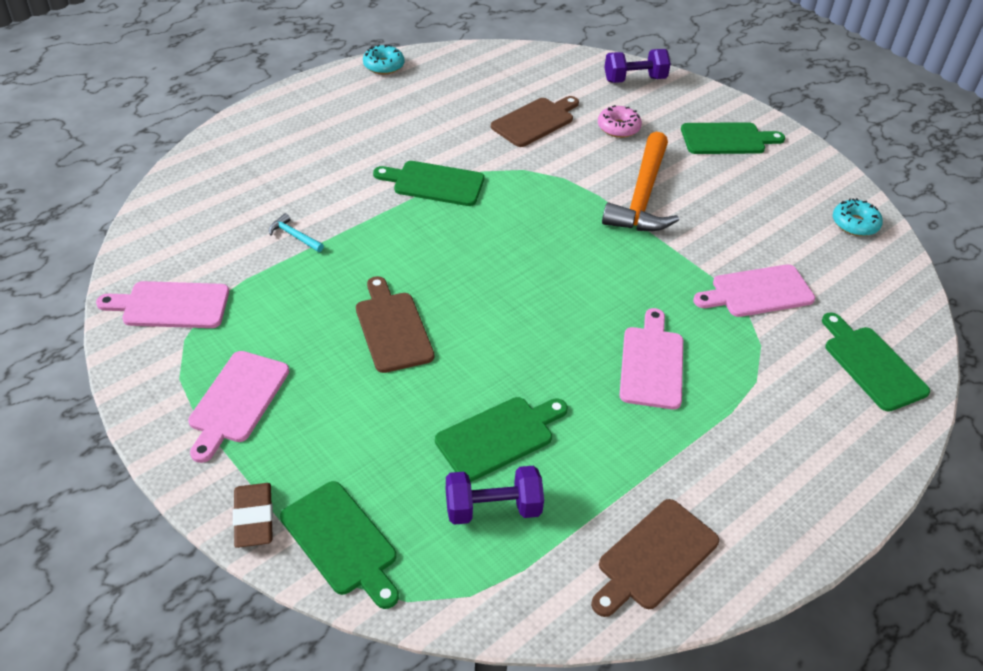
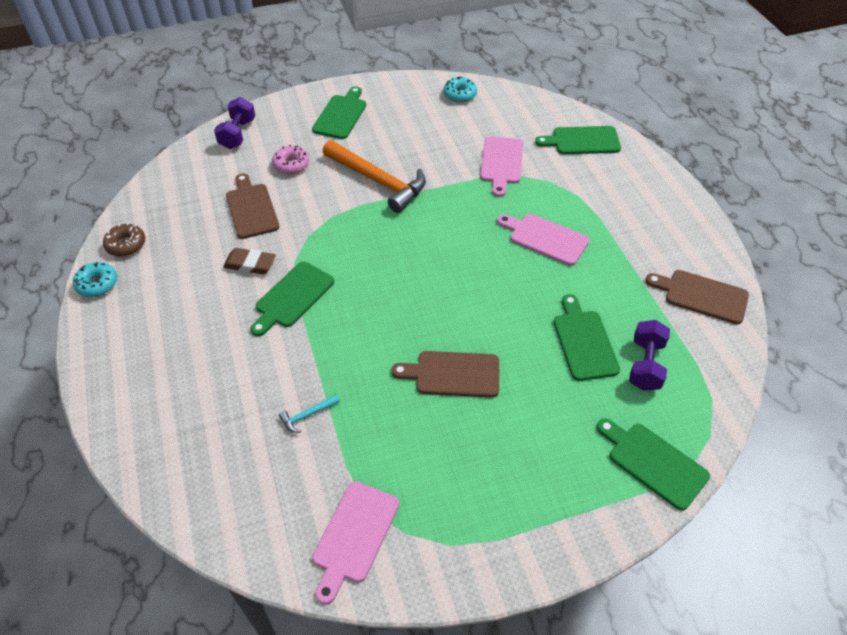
camera: 65 degrees left, 5 degrees up
pink cutting board [188,351,289,463] -> none
brown eraser [233,483,273,548] -> brown eraser moved to [223,248,276,274]
green cutting board [280,481,399,609] -> green cutting board turned 120 degrees counterclockwise [597,418,710,511]
brown cutting board [591,499,719,617] -> brown cutting board turned 135 degrees clockwise [645,270,749,324]
none -> brown donut [103,223,145,257]

